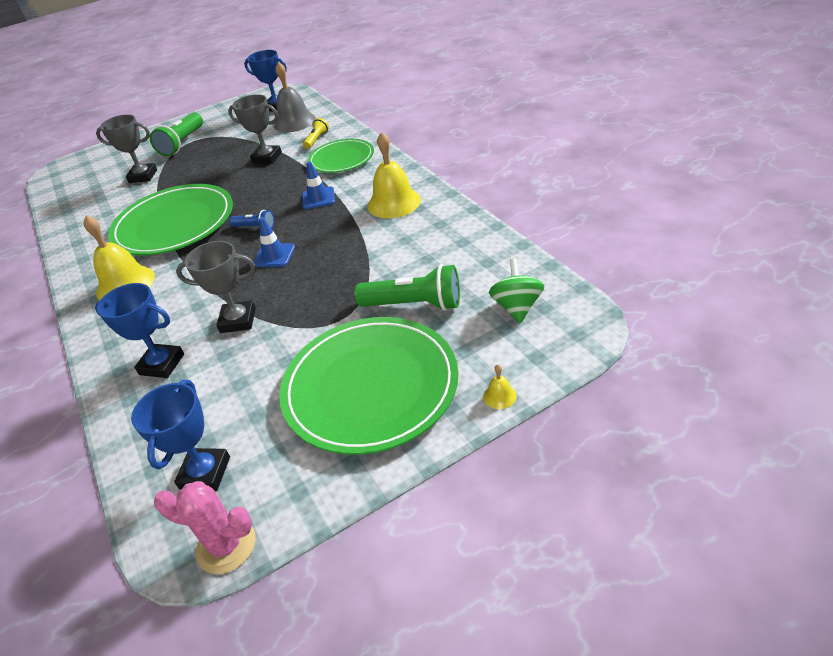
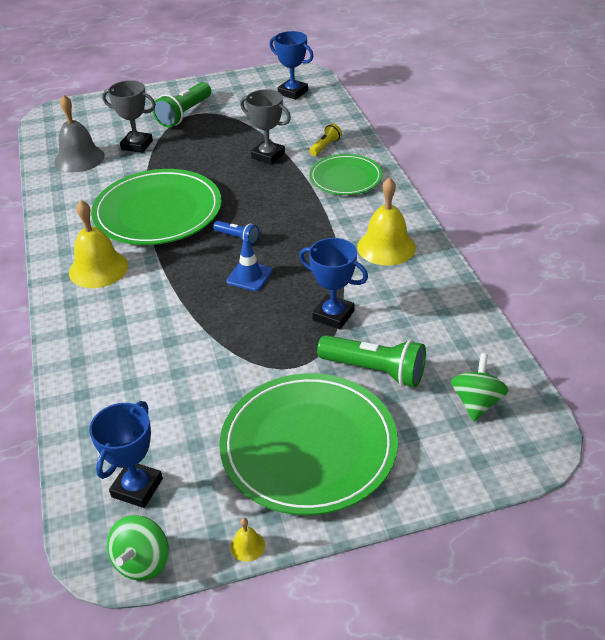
camera: 10 degrees right, 0 degrees up
blue trophy [95,283,184,378] -> blue trophy moved to [299,238,368,329]
pink cactus [154,481,255,574] -> green spinning top [107,515,169,581]
grey trophy [176,241,256,333] -> none
grey bell [274,62,316,132] -> grey bell moved to [54,94,105,172]
blue traffic cone [302,161,335,209] -> none
yellow bell [483,365,517,409] -> yellow bell moved to [230,518,265,562]

